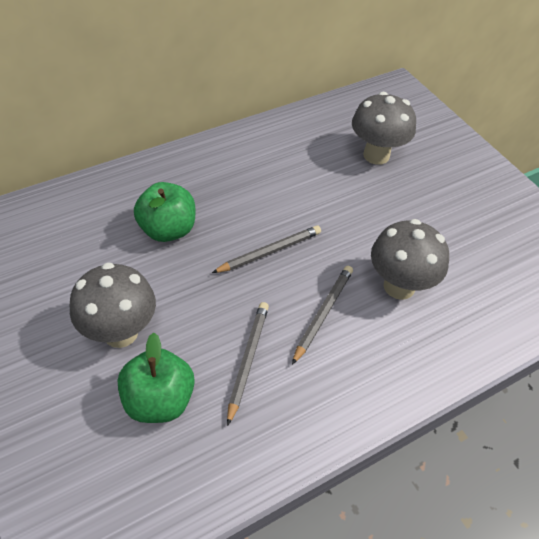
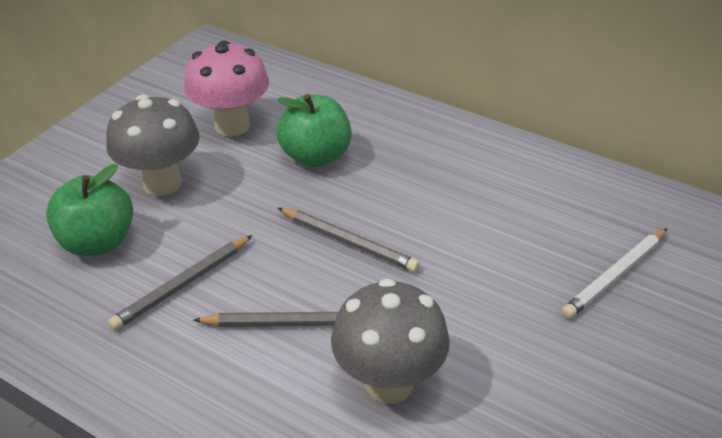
camera: 65 degrees right, 10 degrees down
grey pencil [227,302,269,426] -> grey pencil turned 150 degrees clockwise [108,235,253,330]
grey mushroom [352,92,416,165] -> white pencil [562,228,667,319]
none -> pink mushroom [184,41,269,137]

